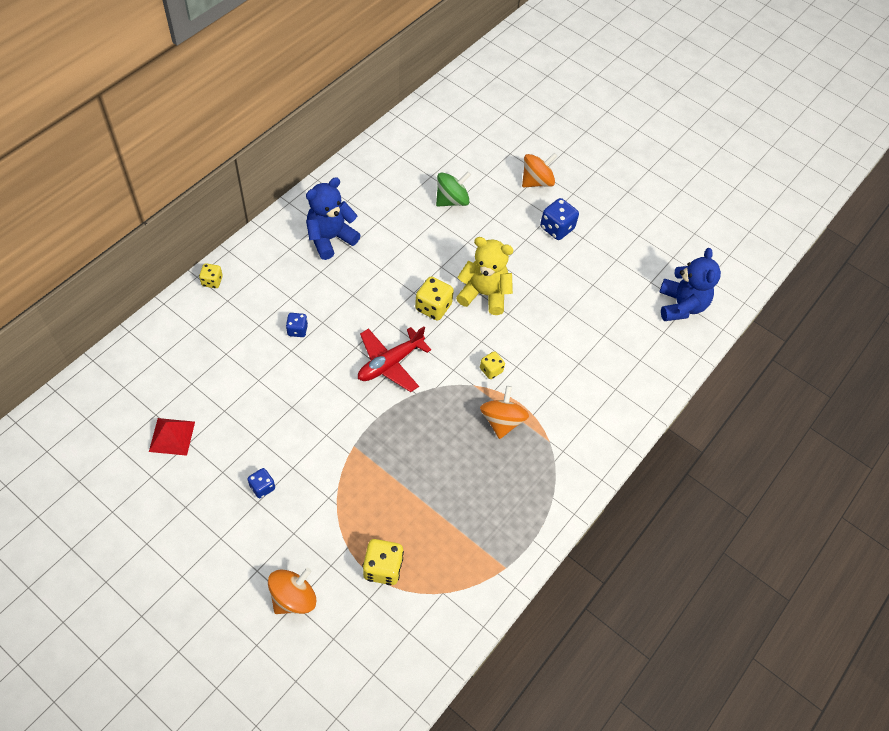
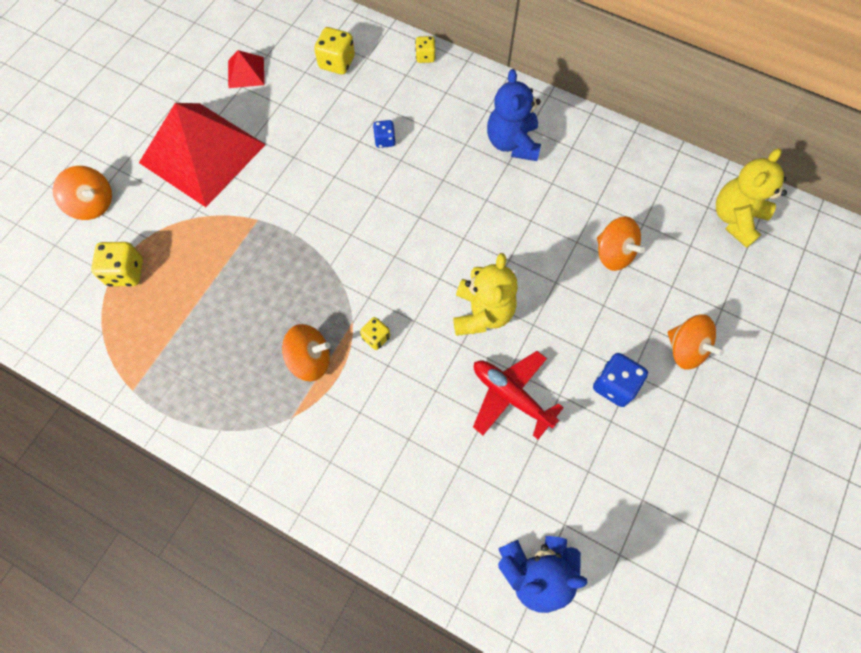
camera: 85 degrees right, 10 degrees up
blue dice [248,468,275,498] -> red pyramid [139,103,266,207]
blue teddy bear [306,177,361,260] -> blue teddy bear turned 135 degrees counterclockwise [487,69,541,161]
red plane [358,326,431,392] -> red plane moved to [473,351,564,439]
yellow dice [415,276,454,321] -> yellow dice moved to [314,27,355,75]
green spinning top [436,172,471,207] -> orange spinning top [597,216,645,271]
none -> yellow teddy bear [716,148,787,248]

